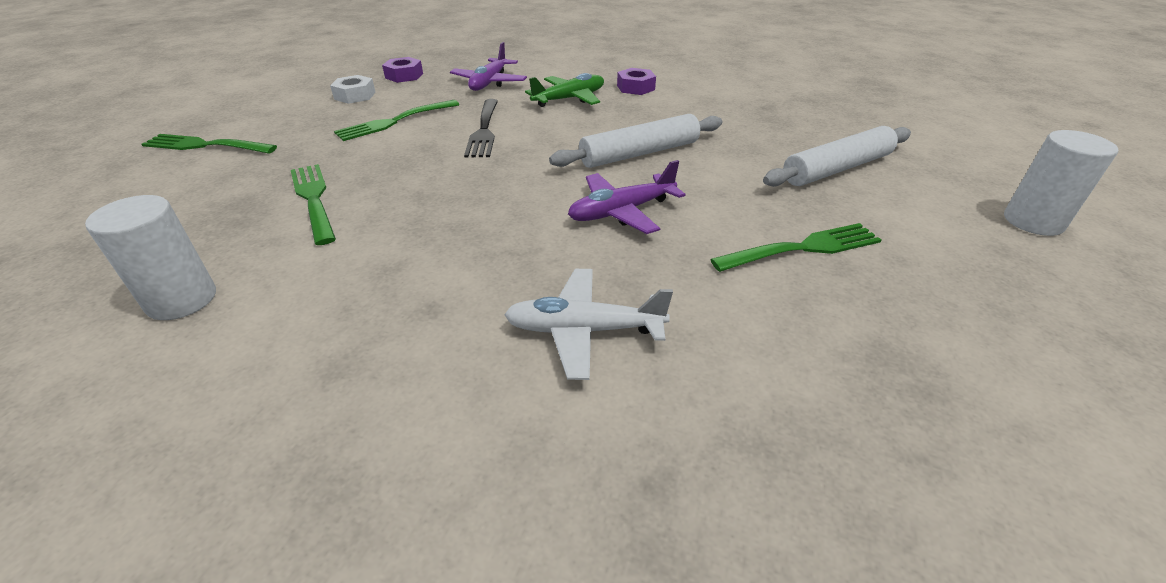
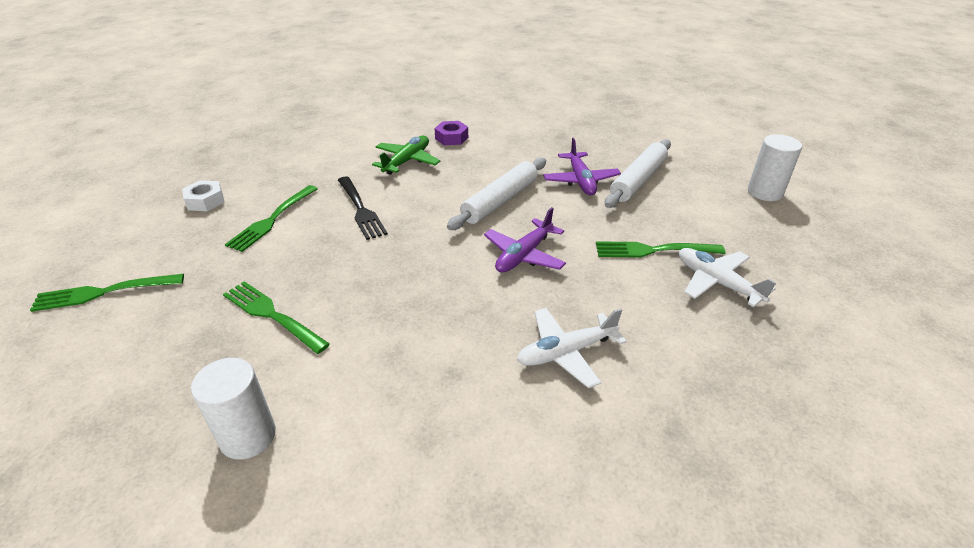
camera: 25 degrees left, 0 degrees up
purple nut [382,57,423,83] -> none
purple plane [450,42,527,91] -> purple plane moved to [543,138,621,195]
green fork [710,223,881,272] -> green fork turned 135 degrees counterclockwise [596,241,725,258]
none -> white plane [679,248,776,307]

